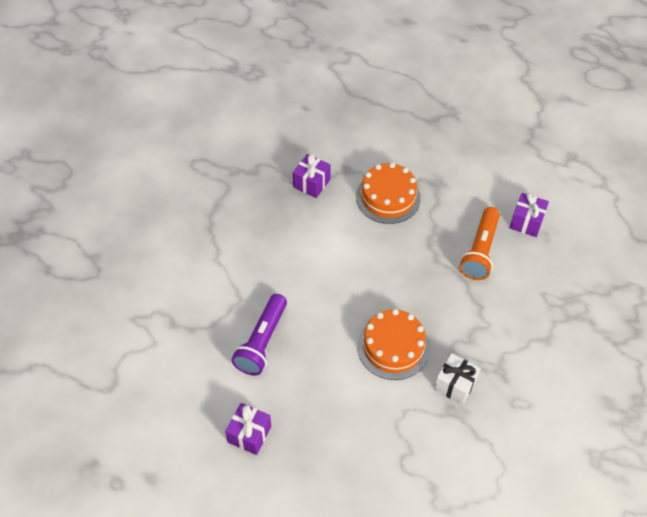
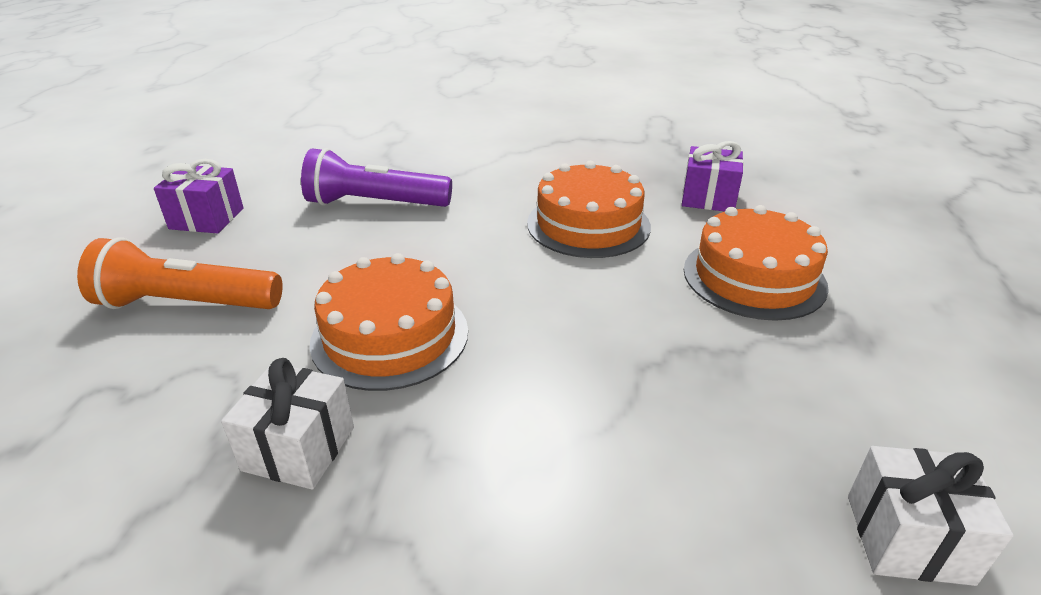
camera: 75 degrees right, 20 degrees down
orange flashlight [459,207,500,280] -> orange flashlight moved to [77,237,283,309]
purple gift [510,193,549,237] -> white gift [848,446,1014,586]
none -> orange cake [527,161,651,258]

